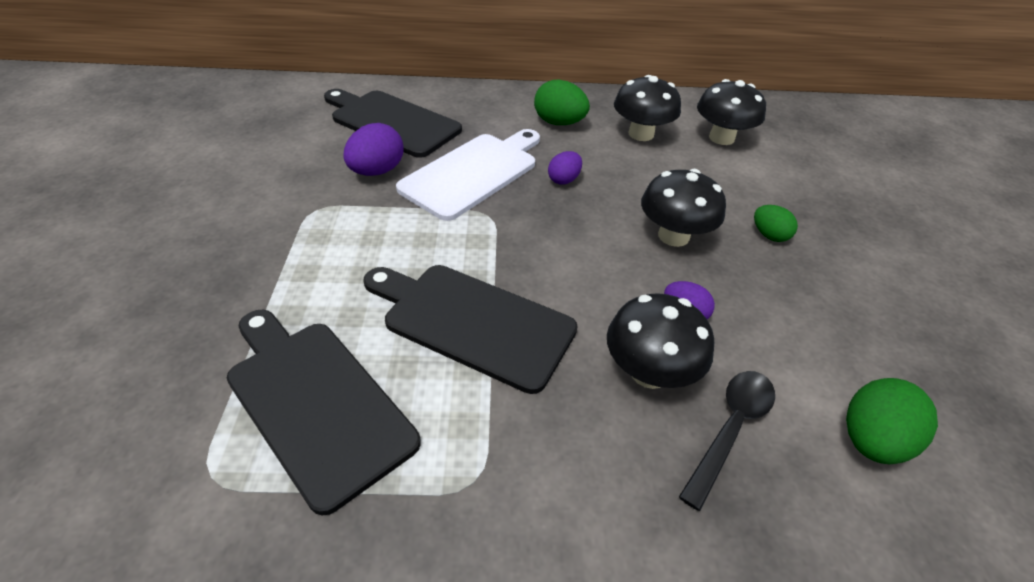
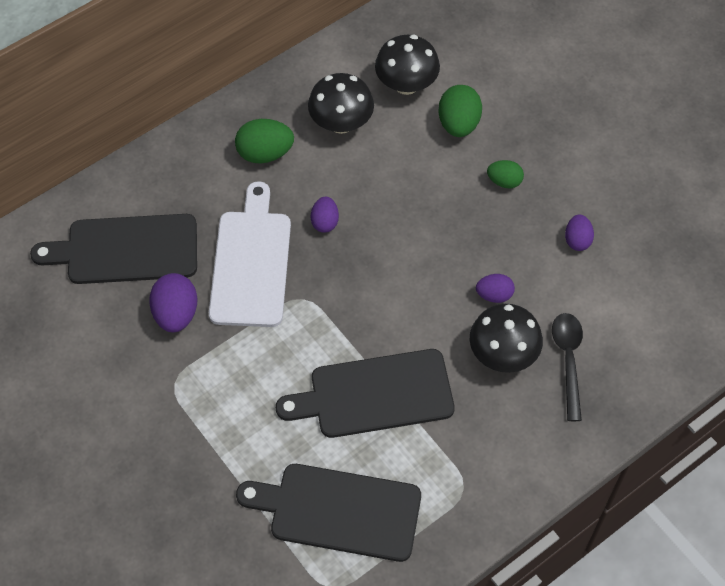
camera: 35 degrees left, 15 degrees up
black mushroom [641,169,726,247] -> none
green egg [846,378,938,464] -> green egg moved to [438,85,482,137]
none -> purple egg [565,214,594,251]

